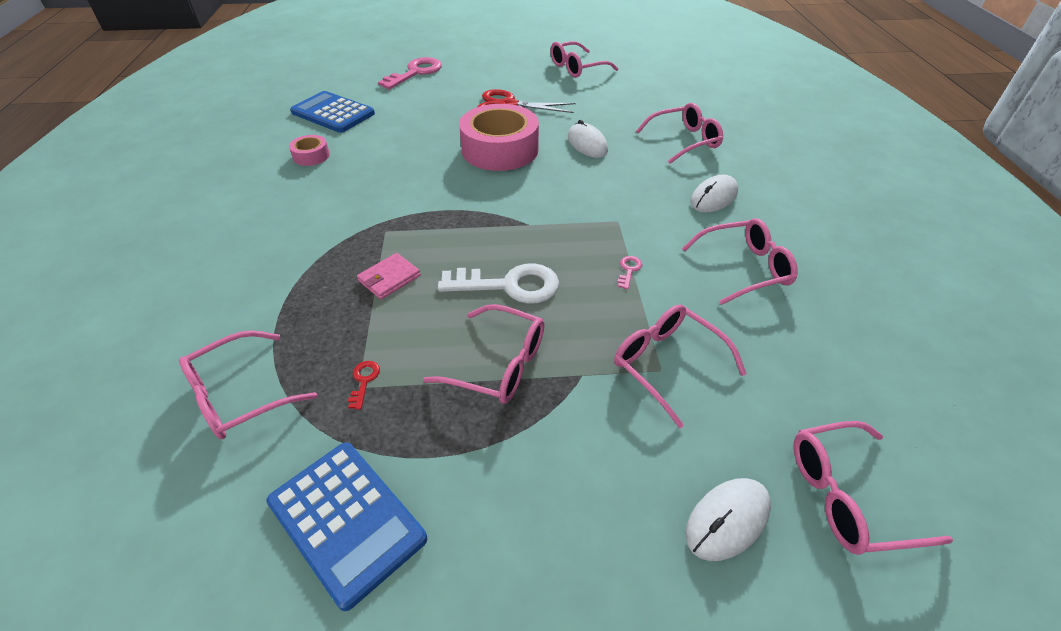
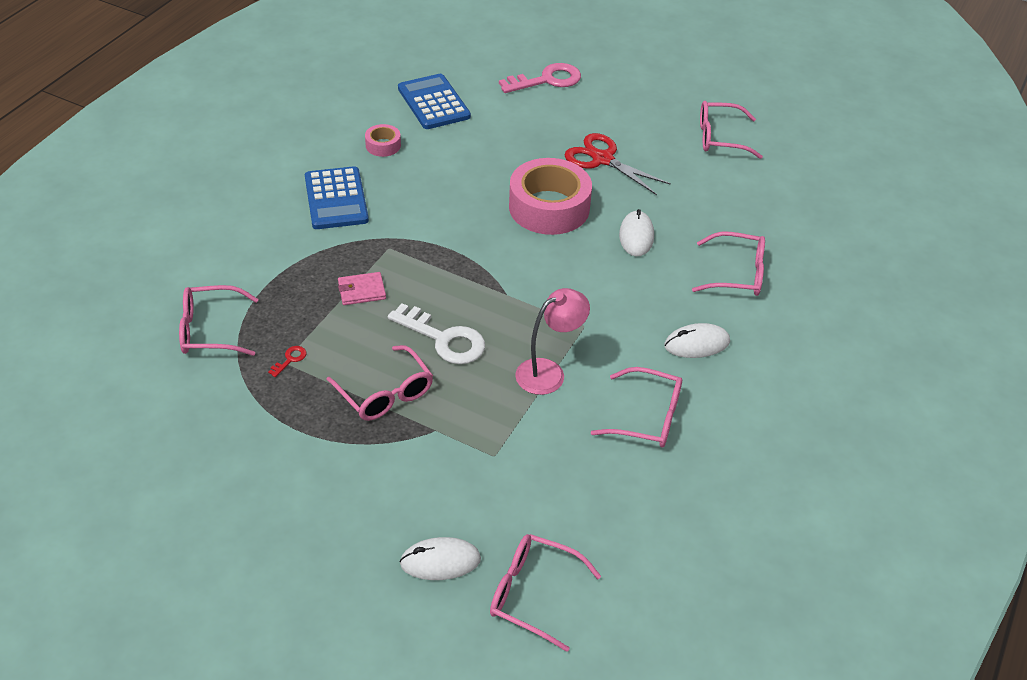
camera: 30 degrees right, 0 degrees up
blue calculator [266,442,427,611] -> blue calculator moved to [305,166,369,229]
pink glasses [614,304,747,428] -> none
pink key [617,256,643,289] -> pink lamp [515,288,590,395]

